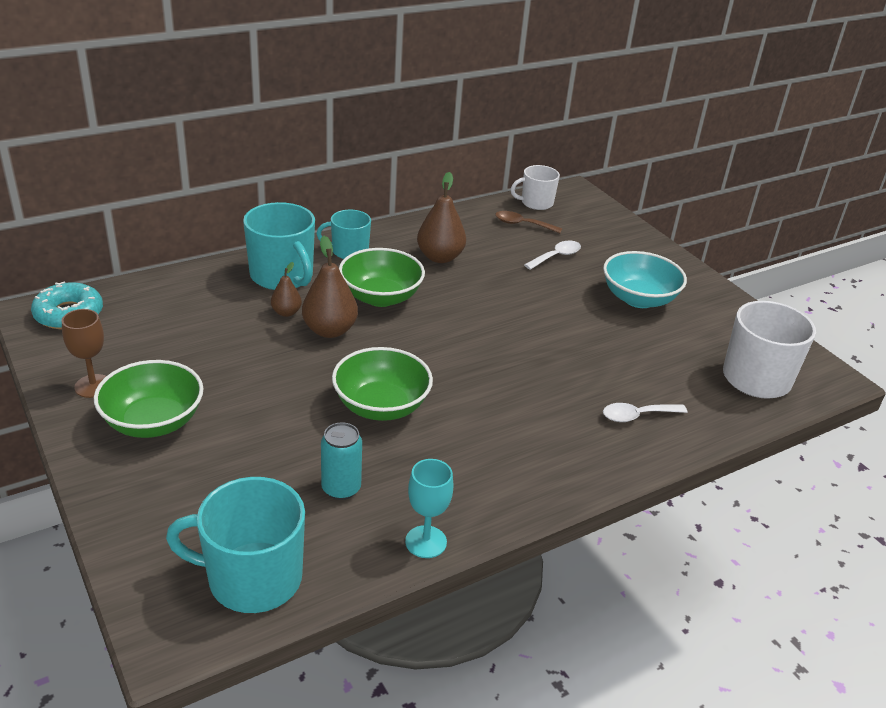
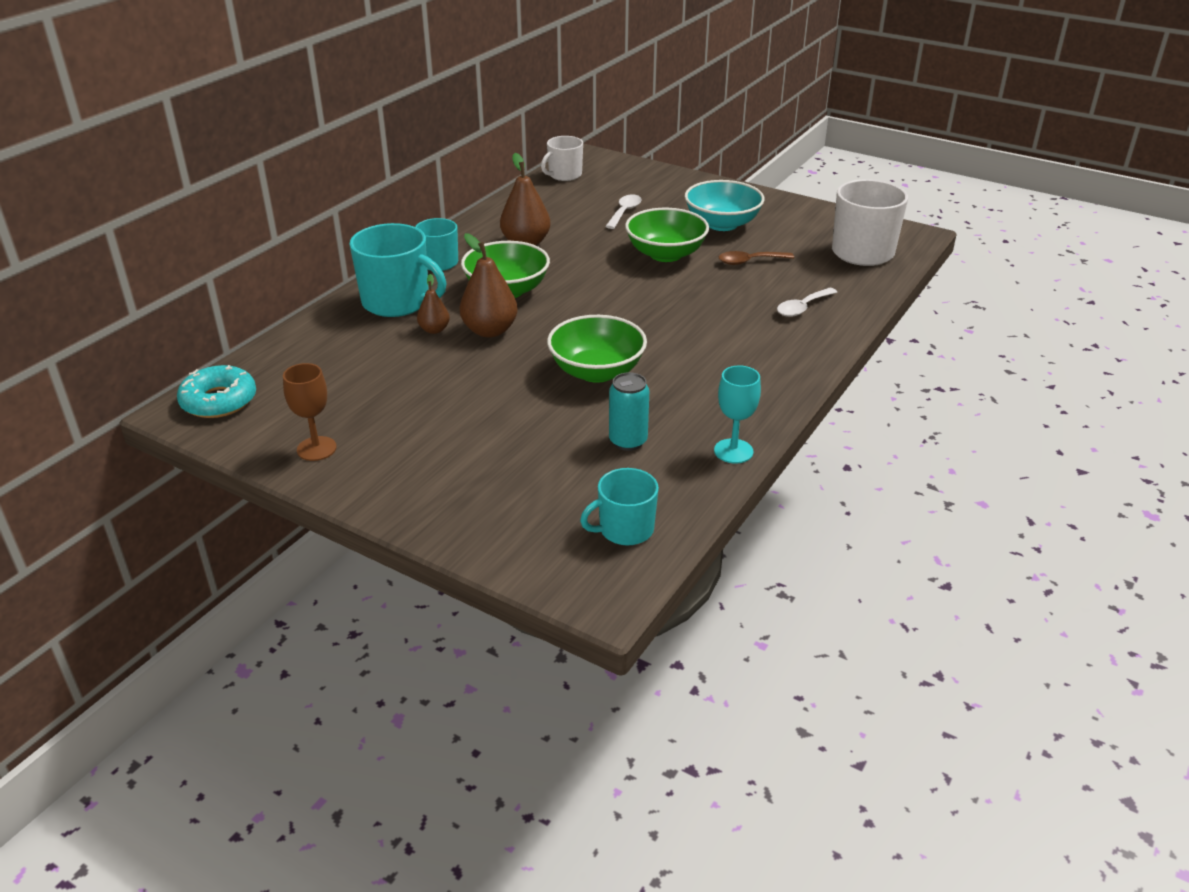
camera: 25 degrees left, 0 degrees up
green bowl [94,360,204,438] -> green bowl moved to [625,208,709,262]
turquoise mug [166,477,305,613] -> turquoise mug [580,468,659,545], size x0.61
brown spoon [495,211,562,233] -> brown spoon moved to [719,251,794,265]

